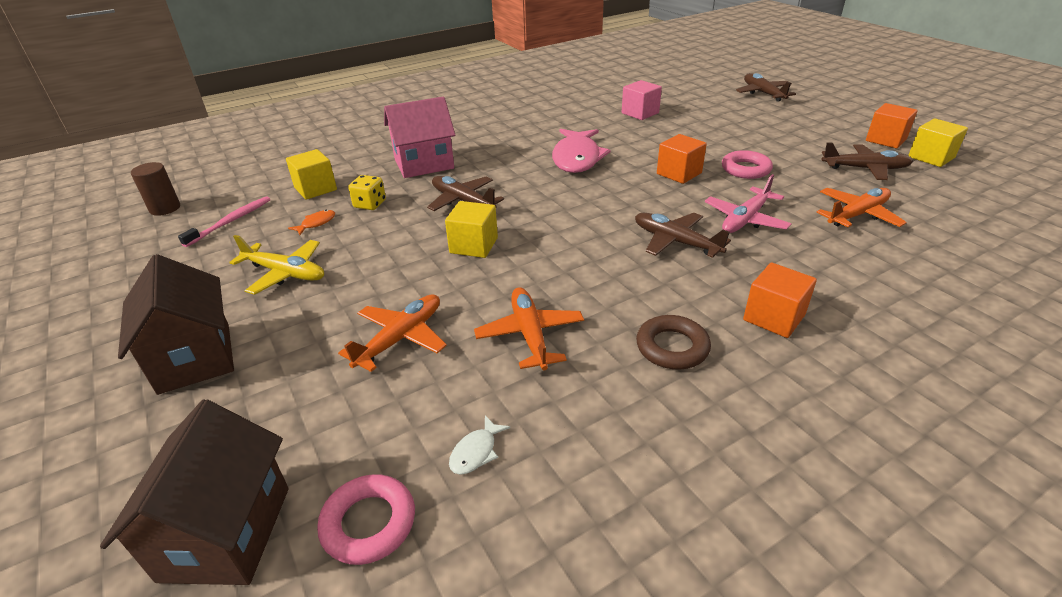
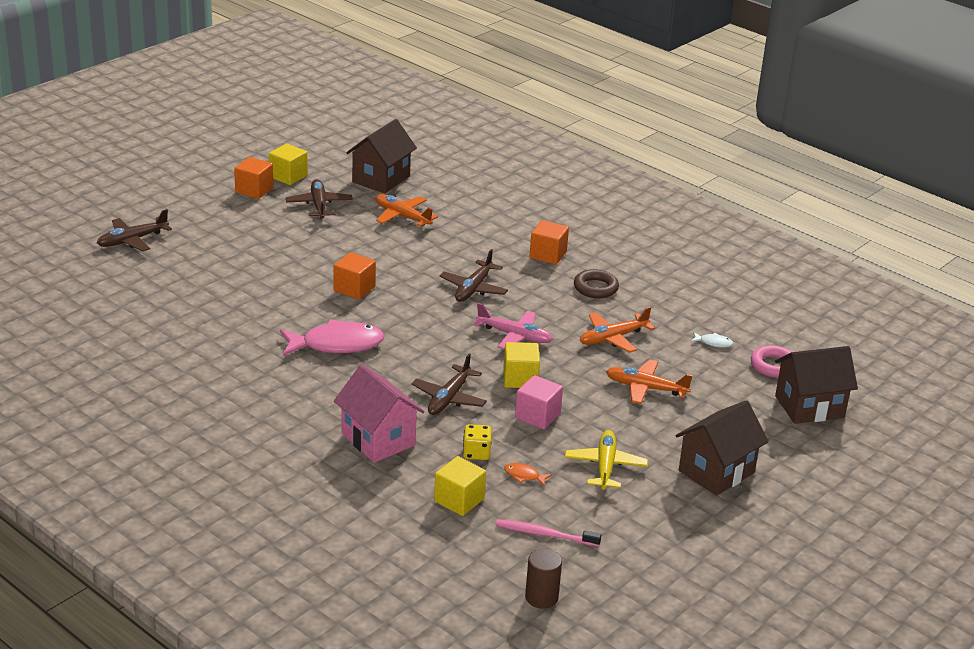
camera: 110 degrees left, 5 degrees down
pink cube [622,80,662,120] -> pink cube moved to [515,375,563,429]
pink plane [705,174,791,233] -> pink plane moved to [473,303,553,350]
pink ring [722,150,773,179] -> none
none -> brown house [346,119,417,193]

